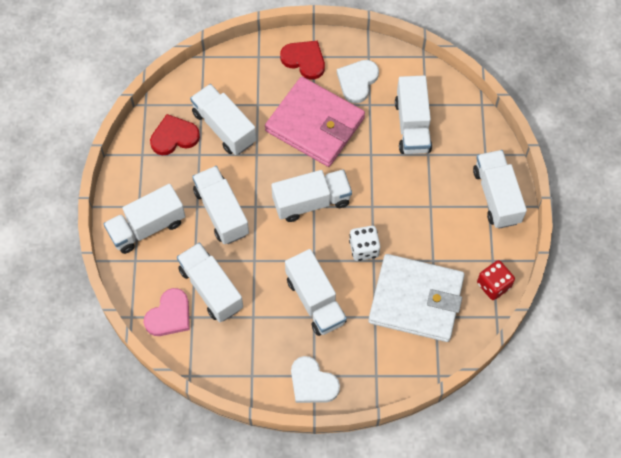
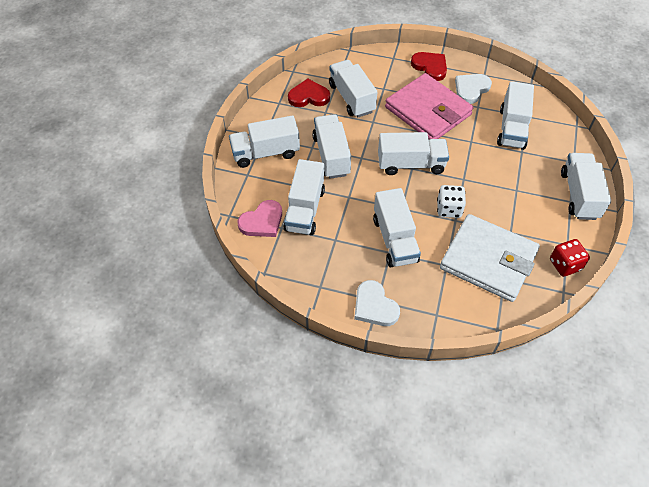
camera: 15 degrees right, 10 degrees down
white truck [177,242,243,322] -> white truck turned 150 degrees counterclockwise [283,159,325,235]

